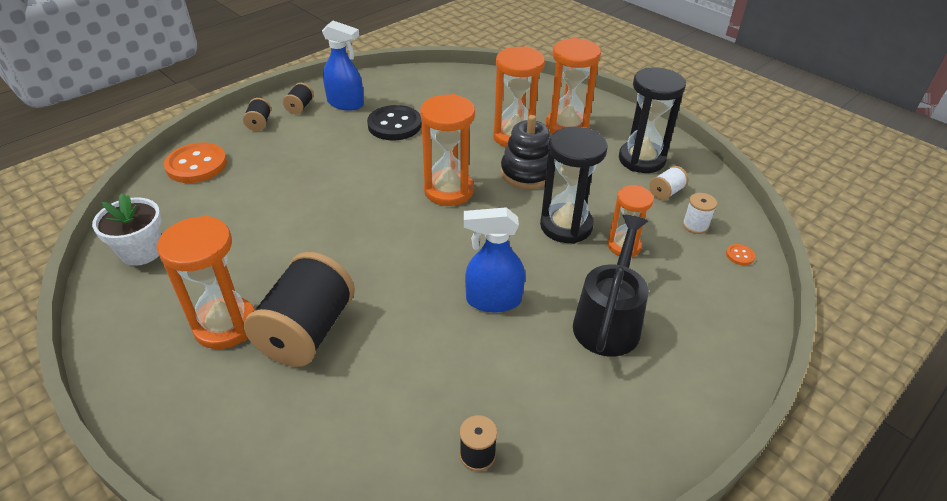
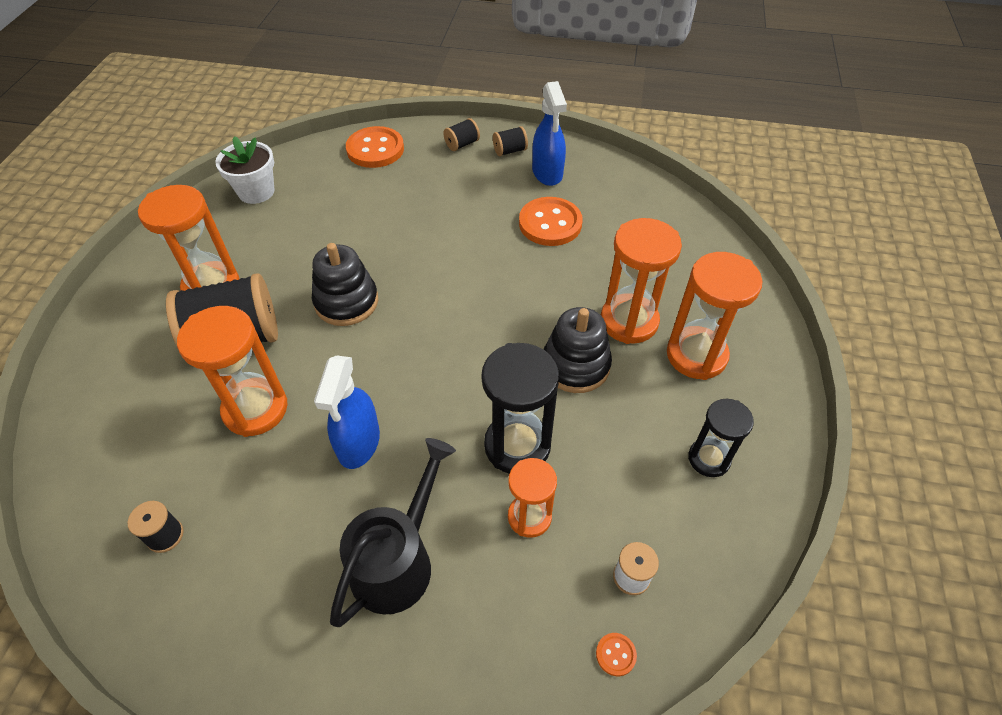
camera: 55 degrees right, 10 degrees up
black button [367,105,422,140] -> orange button [519,197,583,246]
orange hourglass [420,94,475,206] -> orange hourglass moved to [177,306,288,437]
blue spray bottle [464,207,525,313] -> blue spray bottle turned 135 degrees counterclockwise [314,355,380,469]
black watering can [573,215,649,357] -> black watering can turned 45 degrees counterclockwise [330,438,456,627]
black hourglass [619,67,686,173] -> black hourglass [688,399,754,477], size x0.62
white spool [650,166,688,200] -> none
none -> black stacking toy [312,243,378,326]

